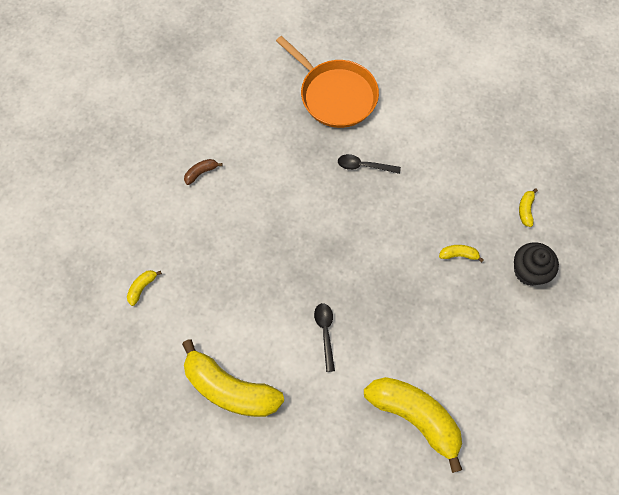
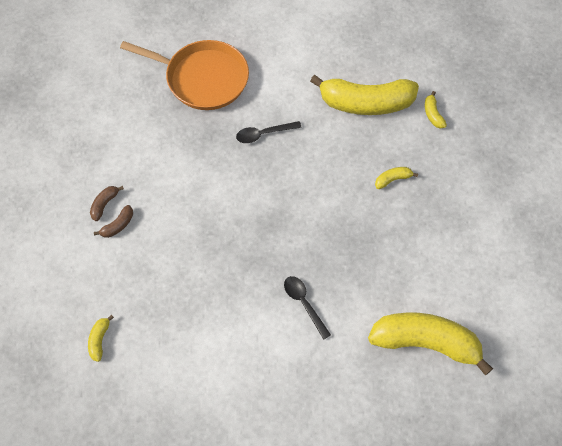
camera: 25 degrees left, 5 degrees down
yellow banana [182,339,284,417] -> yellow banana moved to [310,75,419,115]
black cupcake [514,242,559,286] -> none
none -> brown banana [94,205,133,238]

